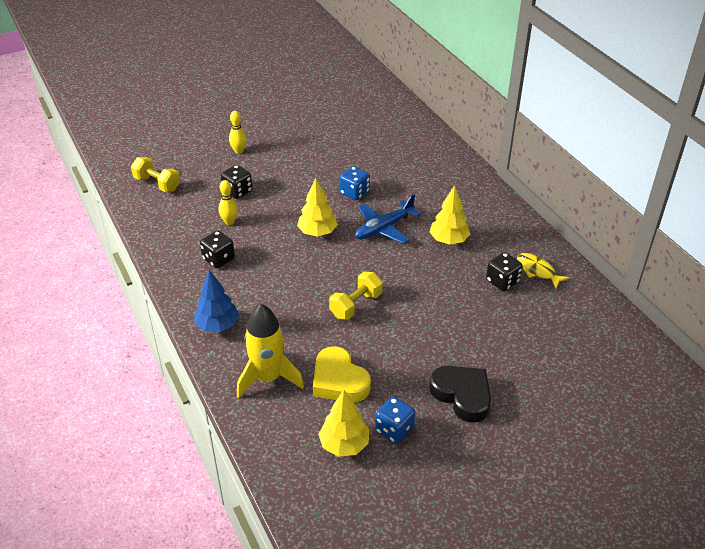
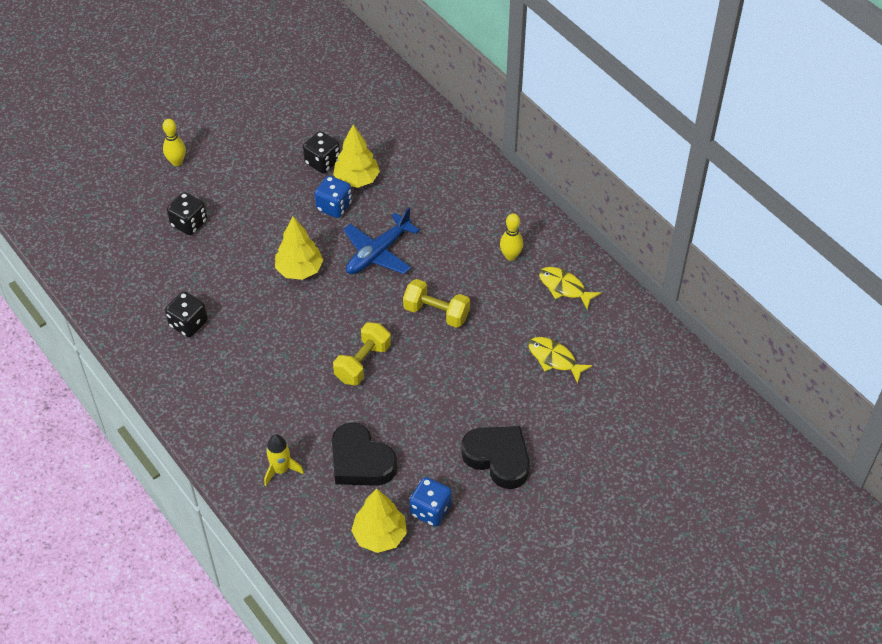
camera: 10 degrees left, 10 degrees up
yellow dumbbell [131,157,180,192] -> yellow dumbbell moved to [403,279,470,328]
blue tree [194,270,239,332] -> none
yellow bowling pin [219,180,238,225] -> yellow bowling pin moved to [500,213,523,261]
yellow rocket [237,304,304,398] -> yellow rocket [264,434,304,486], size x0.55
yellow heart [313,346,371,402] -> black heart [332,422,397,486]
yellow tree [430,185,470,245] -> yellow tree moved to [333,125,380,188]
black dice [486,252,522,291] -> black dice moved to [303,131,340,173]
none -> yellow fish [528,337,593,384]

